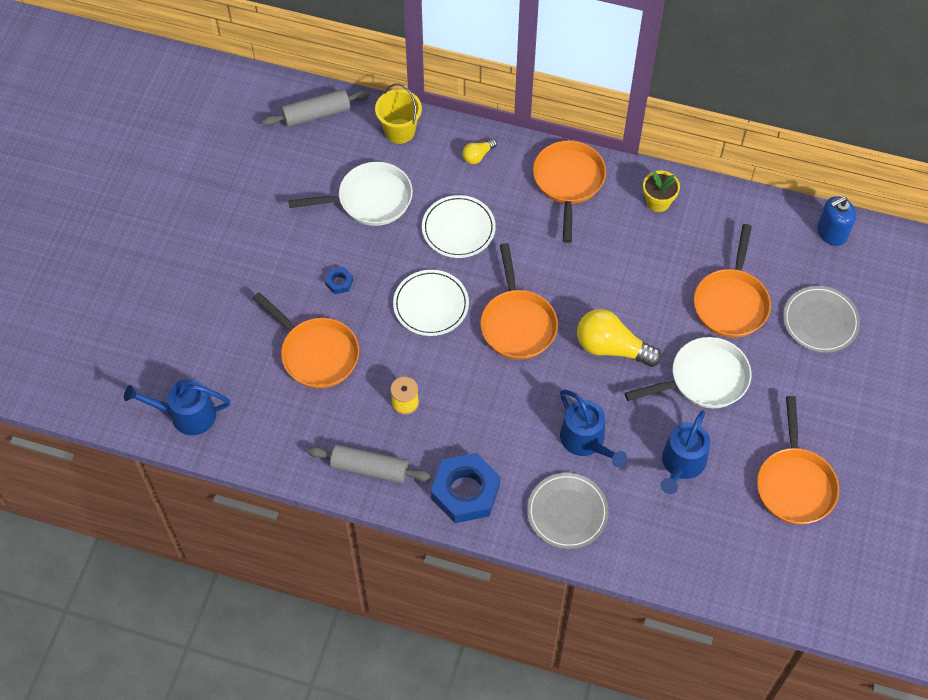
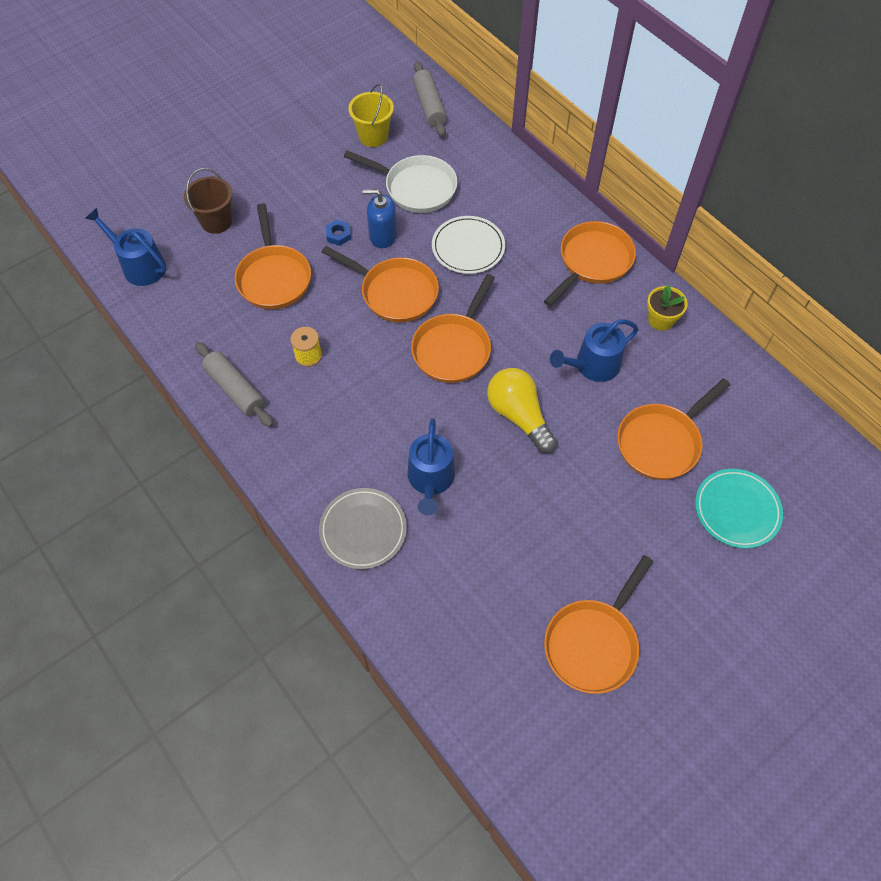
camera: 35 degrees right, 0 degrees up
grey rolling pin [262,89,370,127] -> grey rolling pin turned 60 degrees clockwise [413,62,447,137]
yellow bucket [375,83,422,144] -> yellow bucket moved to [348,84,394,147]
white plate [393,270,469,336] -> orange pan [322,246,439,323]
blue nut [431,453,500,523] -> none
yellow light bulb [462,139,497,164] -> none
white pan [625,337,751,408] -> none
blue watering can [661,410,710,494] -> blue watering can moved to [550,319,638,382]
grey plate [783,286,860,353] -> turquoise plate [695,469,783,548]
blue soap dispenser [817,196,856,246] -> blue soap dispenser moved to [363,189,397,248]
none -> brown bucket [184,168,233,234]

